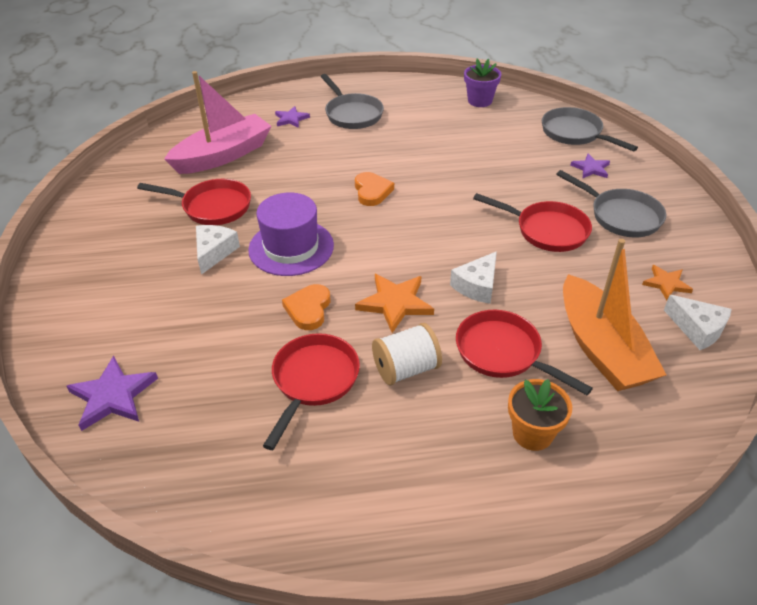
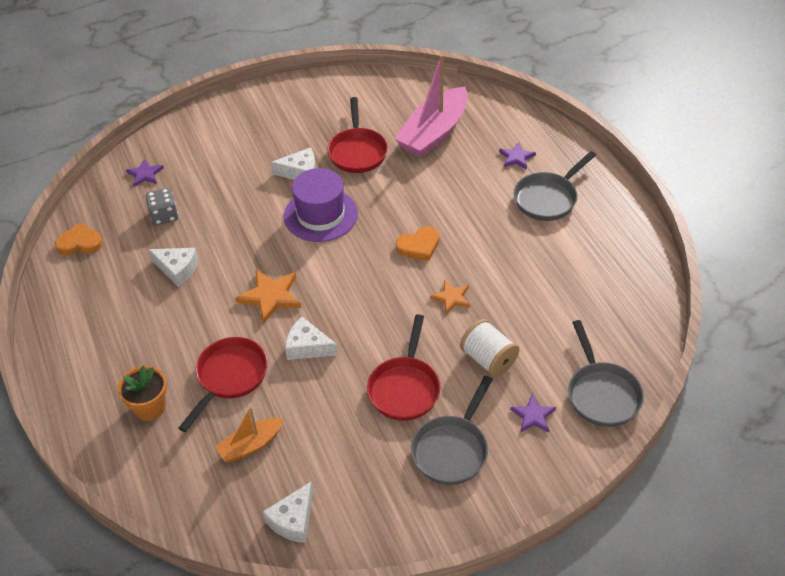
camera: 75 degrees right, 5 degrees up
purple star [66,356,158,431] -> purple star [126,159,164,187], size x0.62
pink boat [164,71,272,174] -> pink boat turned 90 degrees clockwise [395,54,468,158]
red pan [263,333,360,450] -> white cheese [148,248,198,287]
orange heart [282,284,330,330] -> orange heart moved to [55,222,103,256]
white spool [372,323,442,385] -> white spool moved to [460,319,519,377]
purple flower pot [464,59,501,107] -> none
grey pan [542,107,638,152] -> grey pan turned 135 degrees clockwise [568,320,644,427]
orange boat [563,239,666,391] -> orange boat [215,407,284,462], size x0.54
orange star [642,265,693,300] -> orange star moved to [430,280,470,314]
none -> grey dice [145,188,178,225]

